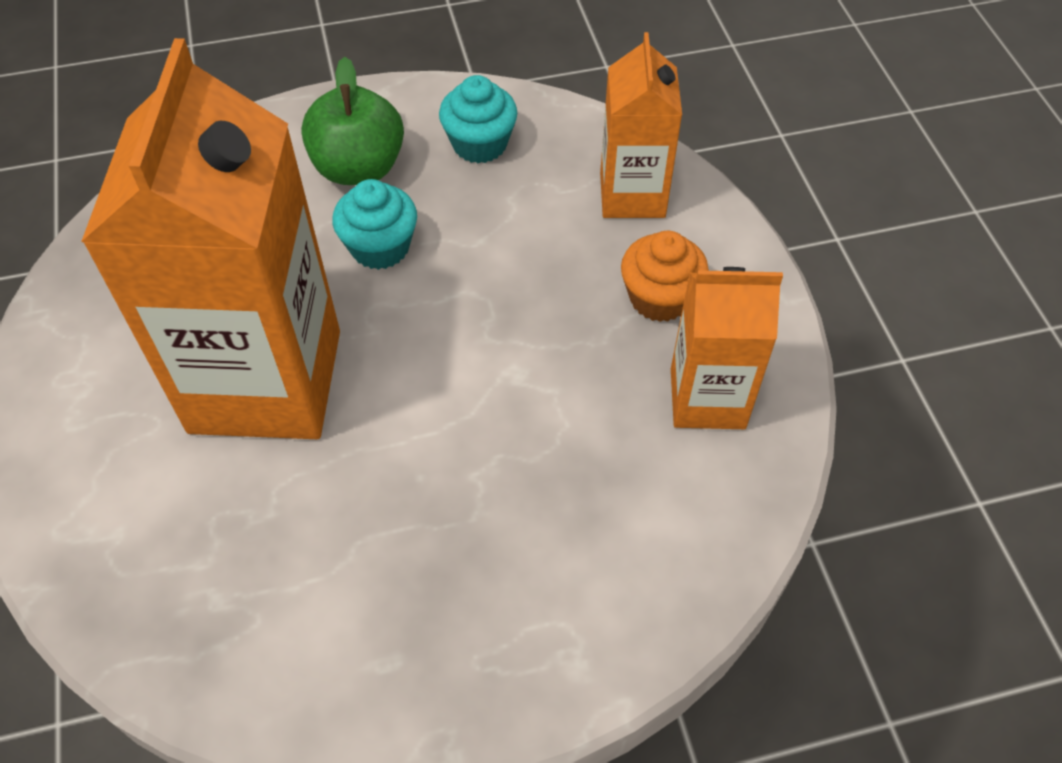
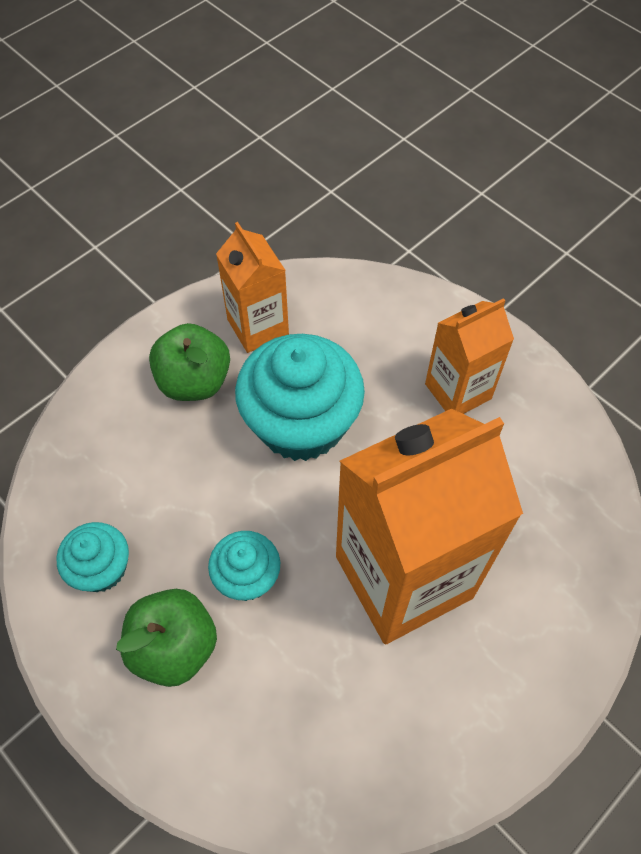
camera: 120 degrees left, 5 degrees up
orange carton [600,32,682,218] -> orange carton moved to [425,298,514,414]
orange cupcake [621,231,709,322] -> green apple [149,323,230,401]
none -> turquoise cupcake [235,334,365,461]

